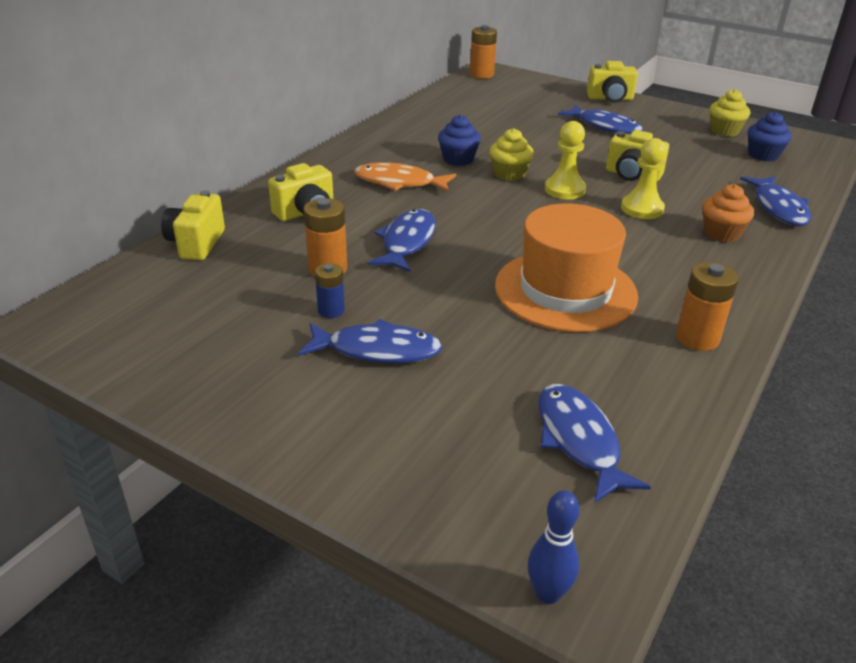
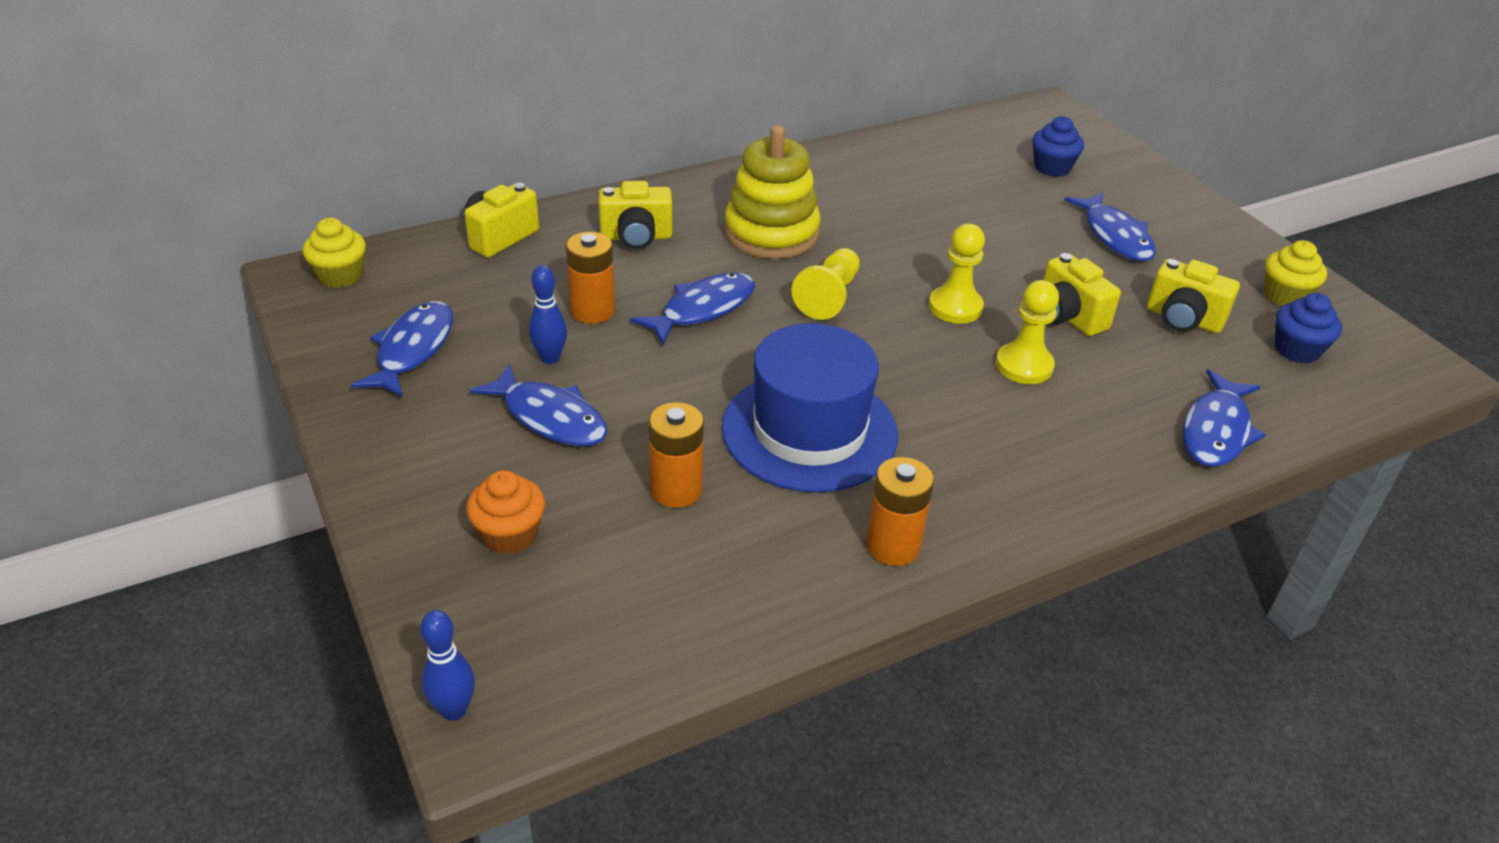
camera: 30 degrees right, 5 degrees up
blue battery [315,263,345,318] -> blue bowling pin [529,265,567,364]
orange fish [354,162,456,192] -> yellow stacking toy [725,125,821,259]
blue cupcake [438,115,481,166] -> blue cupcake moved to [1032,116,1084,177]
orange battery [470,25,497,79] -> orange battery moved to [648,402,704,508]
yellow cupcake [489,128,534,181] -> yellow cupcake moved to [302,218,366,288]
orange hat [495,203,638,332] -> blue hat [722,323,898,493]
blue fish [538,384,651,503] -> blue fish moved to [351,301,453,398]
yellow camera [587,61,638,103] -> yellow camera moved to [1147,259,1240,333]
orange cupcake [703,184,754,242] -> orange cupcake moved to [466,470,545,554]
none -> yellow pawn [792,248,860,320]

